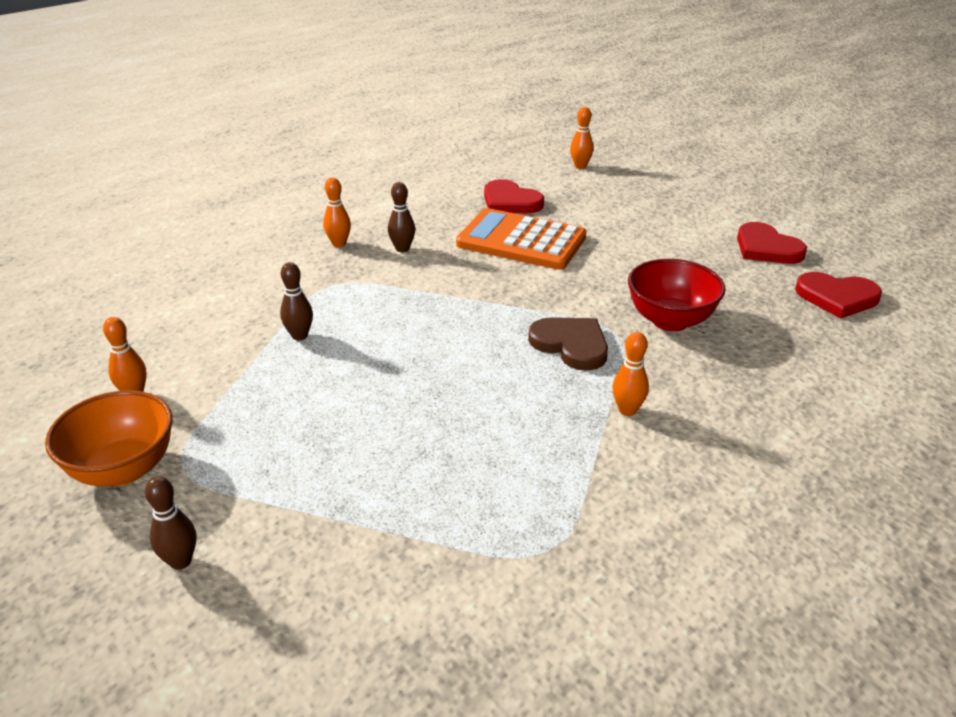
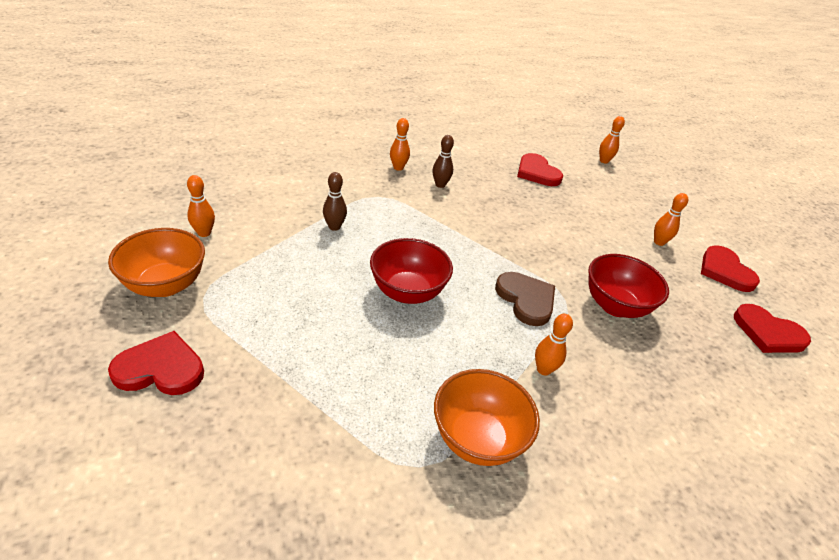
camera: 15 degrees right, 5 degrees up
brown bowling pin [145,476,197,570] -> red heart [108,331,204,395]
orange calculator [456,208,586,270] -> none
none -> red bowl [370,238,453,304]
none -> orange bowl [434,369,540,466]
none -> orange bowling pin [654,193,688,246]

